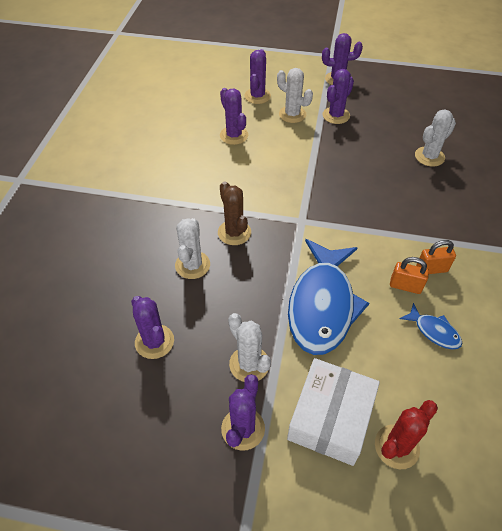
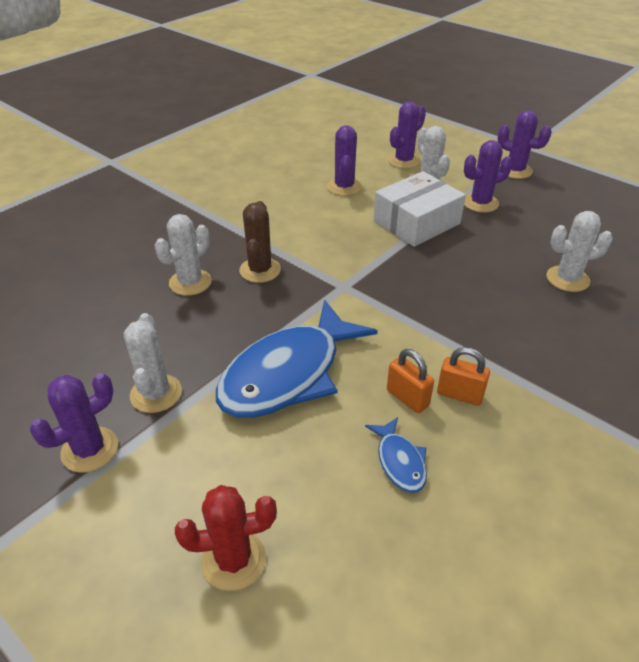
camera: 30 degrees right, 10 degrees down
purple cactus [131,296,174,359] -> none
white box [287,358,380,466] -> white box moved to [374,171,466,247]

